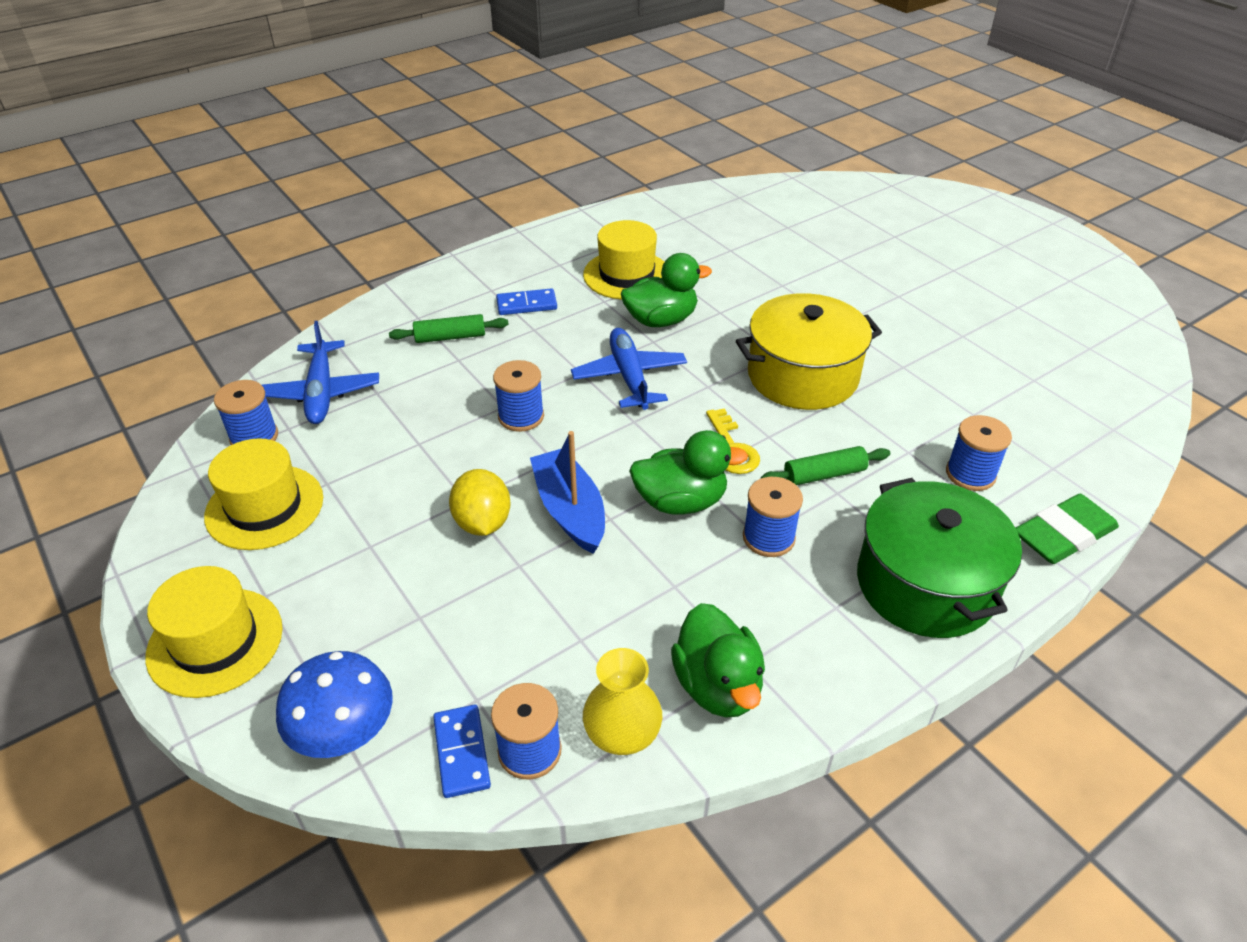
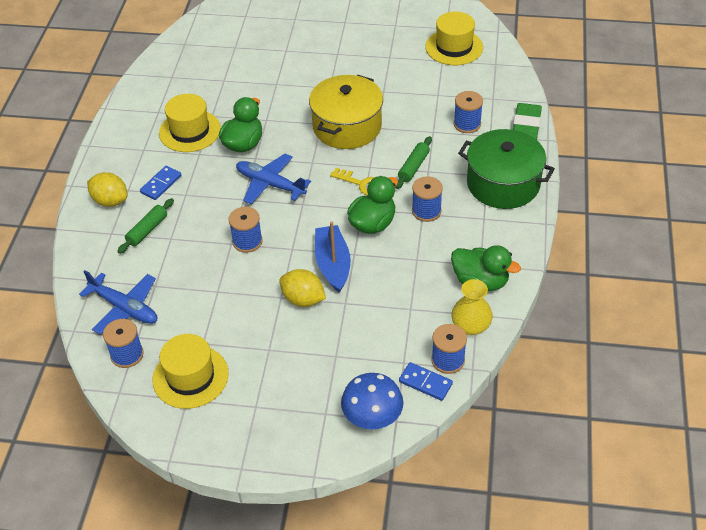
camera: 45 degrees left, 5 degrees up
yellow hat [145,566,283,698] -> yellow hat moved to [425,12,483,65]
blue boat [530,431,605,554] -> blue boat turned 60 degrees clockwise [315,221,351,293]
none -> yellow lemon [87,172,127,207]

